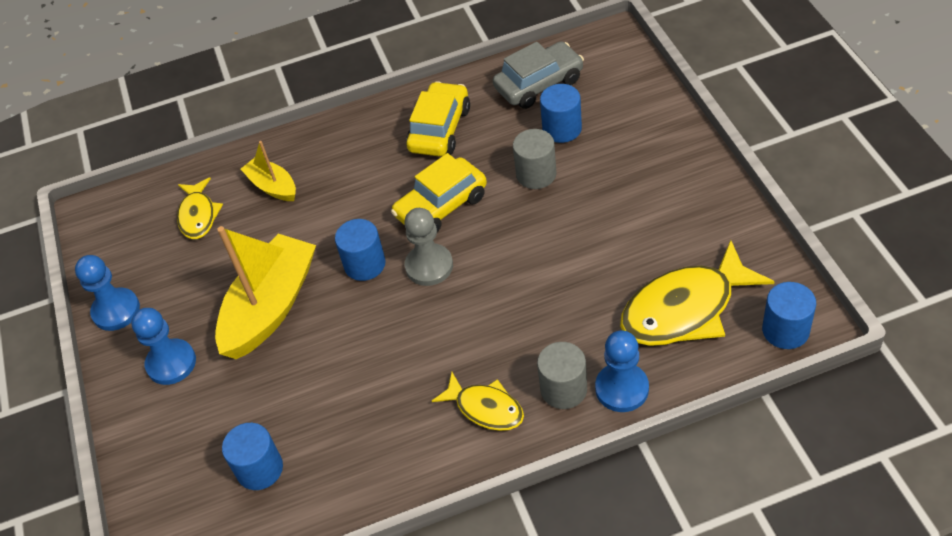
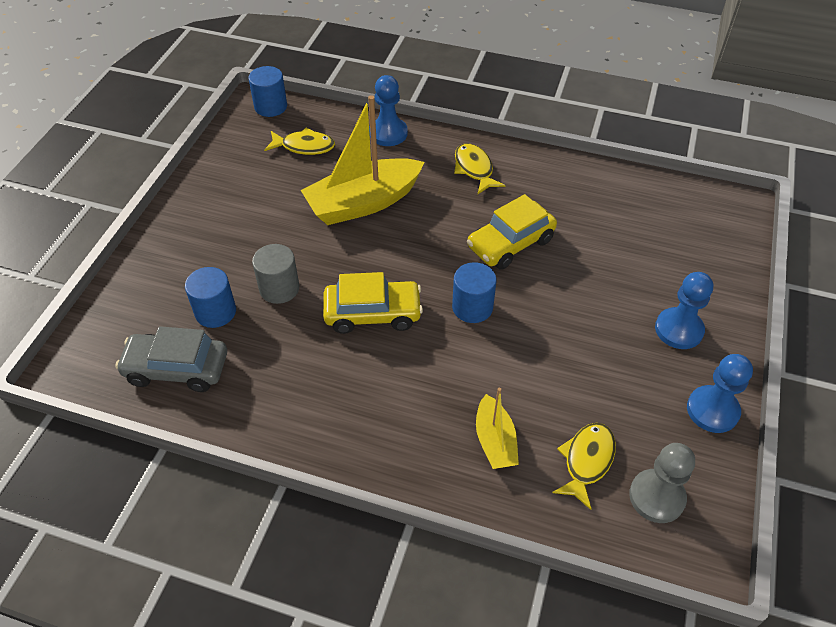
camera: 150 degrees left, 0 degrees up
yellow boat [215,226,316,359] -> yellow boat moved to [301,95,424,225]
blue cylinder [222,423,283,490] -> none
grey pawn [404,208,453,286] -> grey pawn moved to [629,443,695,523]
yellow car [406,81,470,157] -> yellow car moved to [467,194,557,270]
grey cylinder [537,342,587,409] -> none
yellow fish [620,240,775,346] -> yellow fish [264,128,335,155], size x0.57

